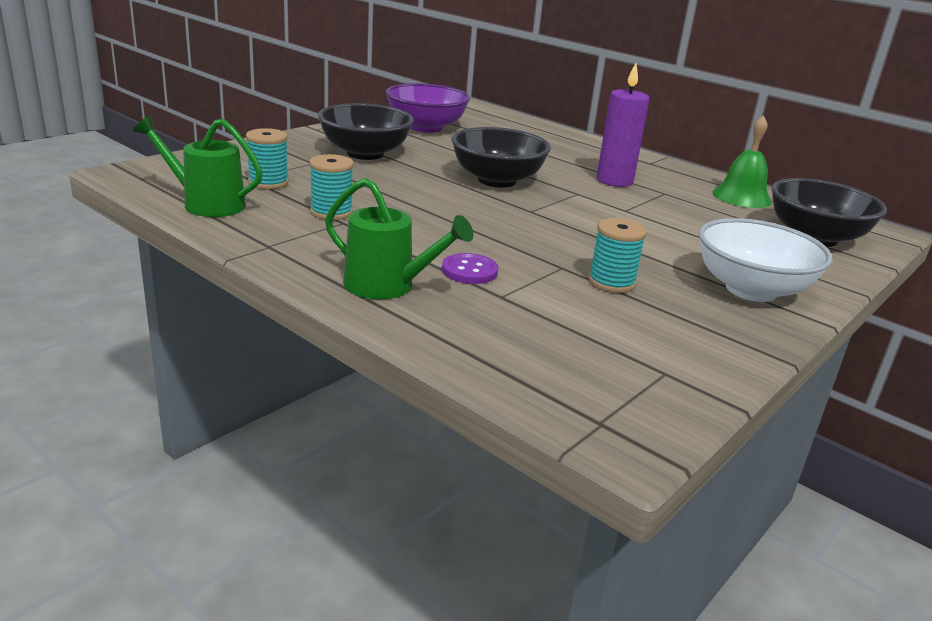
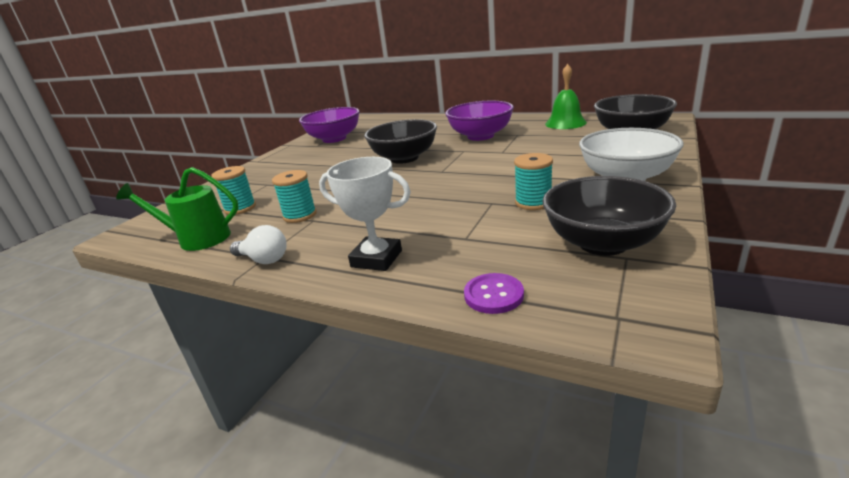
camera: 10 degrees left, 0 degrees up
black bowl [318,103,414,160] -> black bowl moved to [542,176,676,256]
green watering can [325,178,473,299] -> white trophy [319,157,411,271]
purple button [442,253,499,284] -> purple button moved to [464,273,524,314]
purple candle [597,63,650,187] -> purple bowl [445,101,514,141]
none -> white light bulb [230,225,287,264]

